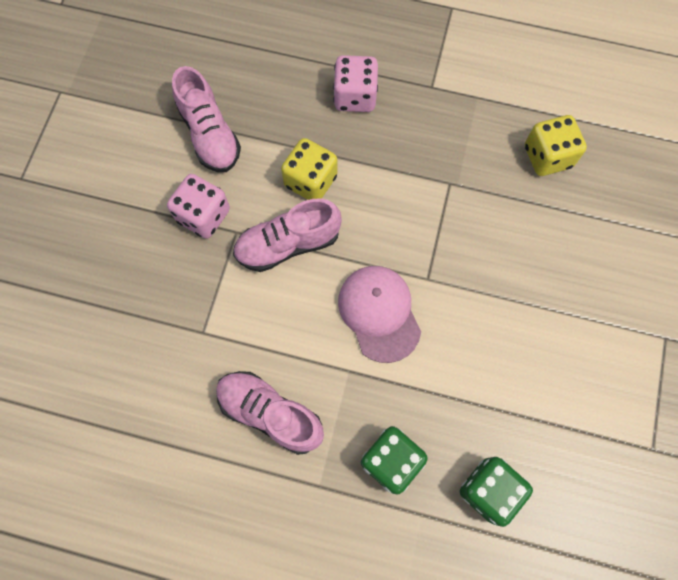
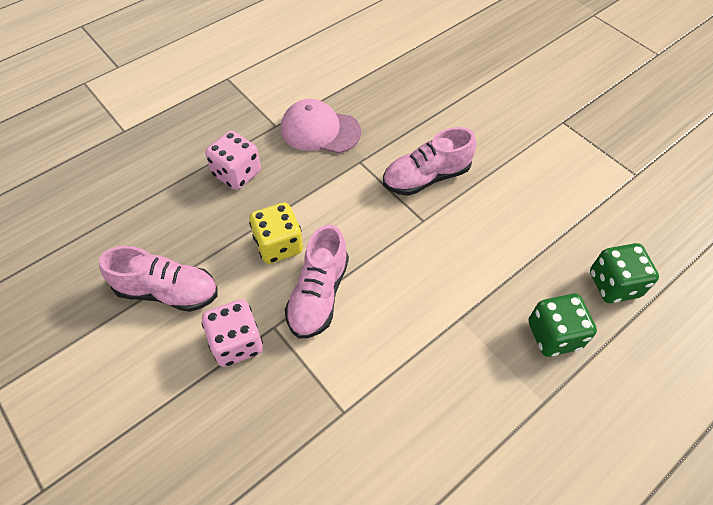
camera: 55 degrees left, 15 degrees down
pink shoe [216,371,324,455] -> pink shoe moved to [383,127,476,196]
pink cap [338,266,421,363] -> pink cap moved to [281,99,361,153]
yellow dice [525,115,587,176] -> none

